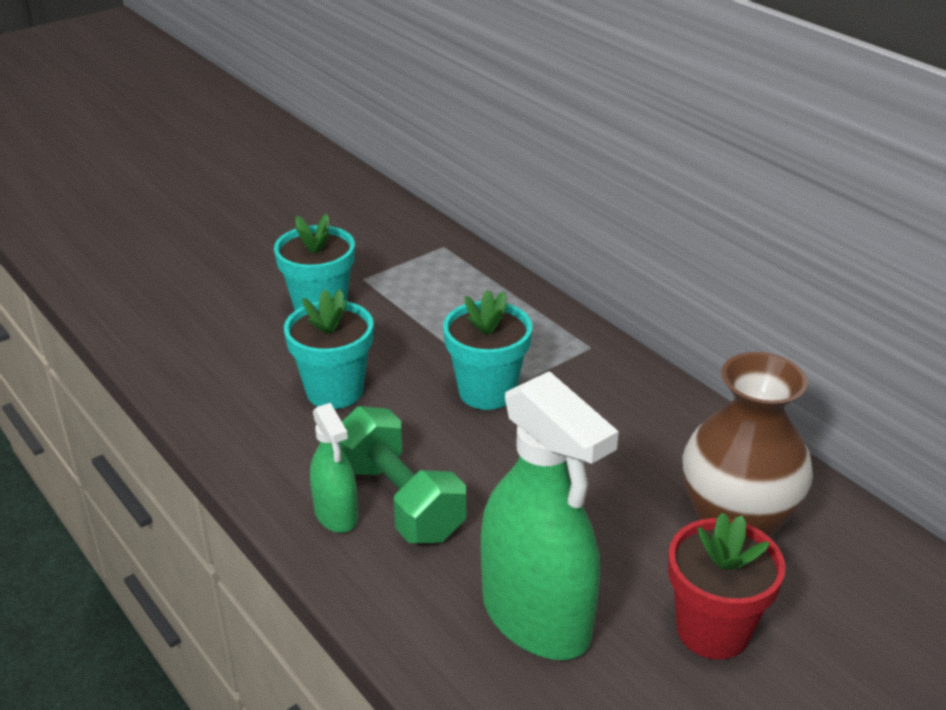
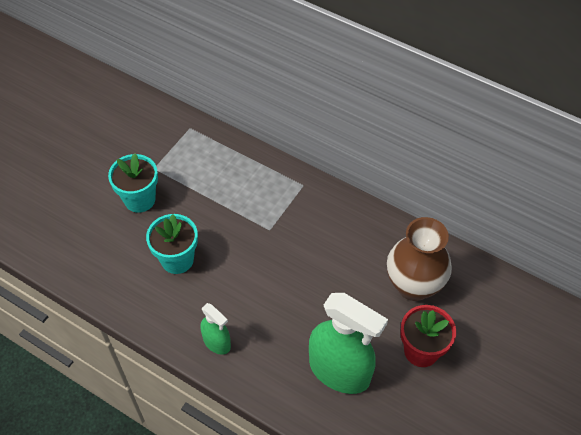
camera: 20 degrees left, 20 degrees up
green dumbbell [339,406,466,543] -> none
turquoise flower pot [443,290,532,410] -> none

